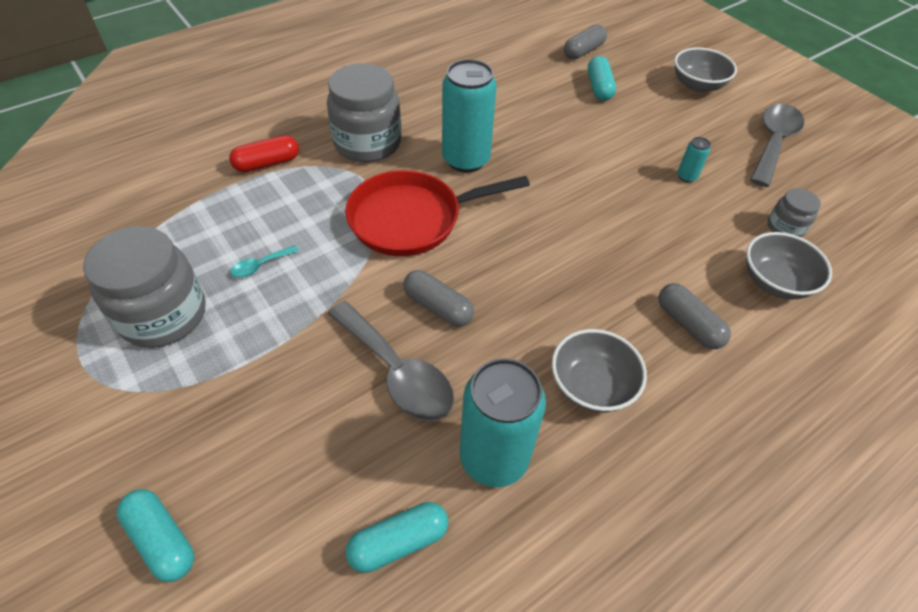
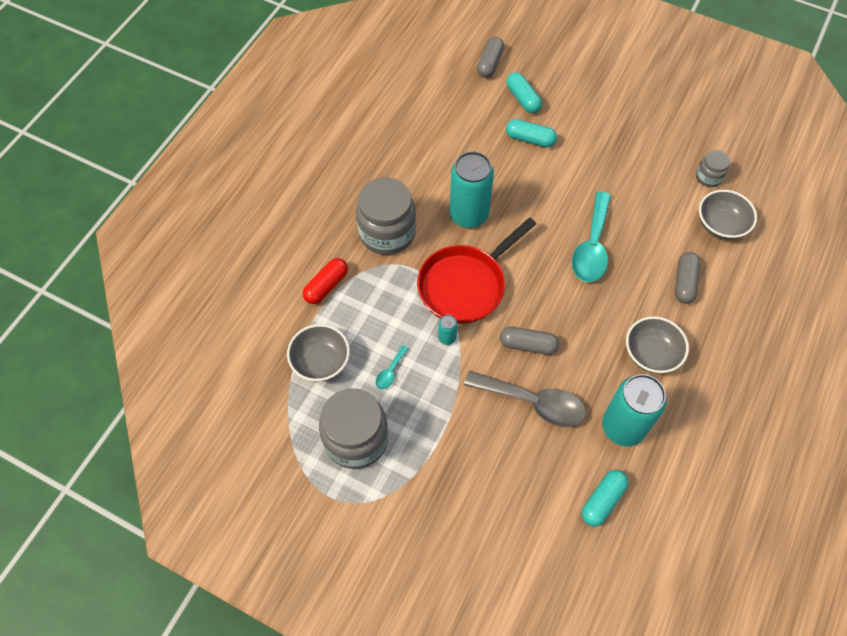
camera: 25 degrees left, 10 degrees up
turquoise capsule [117,489,194,582] -> turquoise capsule moved to [506,119,557,147]
grey capsule [659,283,731,349] -> grey capsule turned 75 degrees clockwise [675,252,701,304]
grey bowl [674,47,737,93] -> grey bowl moved to [287,324,350,382]
turquoise can [678,137,711,182] -> turquoise can moved to [438,314,458,345]
grey spoon [750,104,804,187] -> none
none -> turquoise spoon [572,191,611,282]

